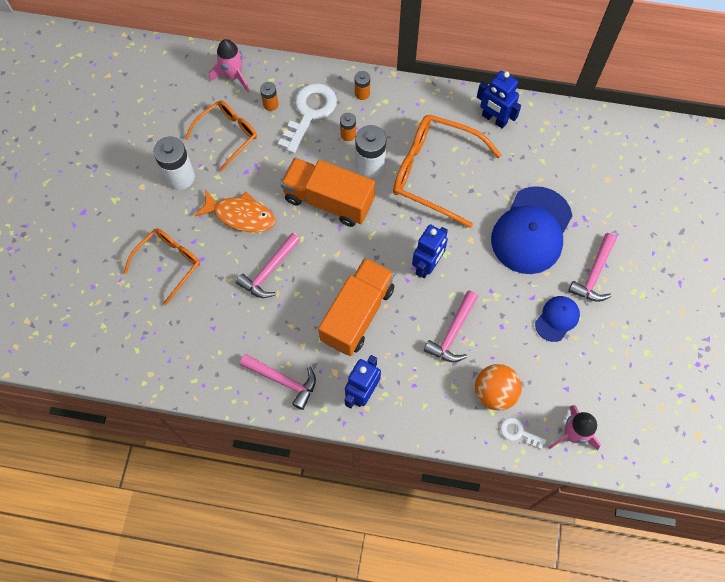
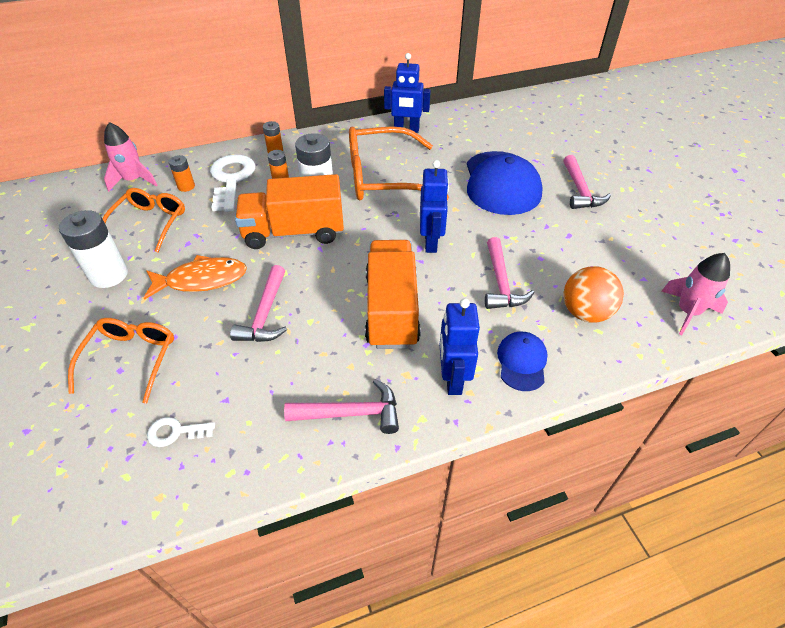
camera: 30 degrees left, 20 degrees down
white key [500,418,546,449] -> white key moved to [147,417,215,447]
blue cap [535,296,580,342] -> blue cap moved to [497,332,548,391]

